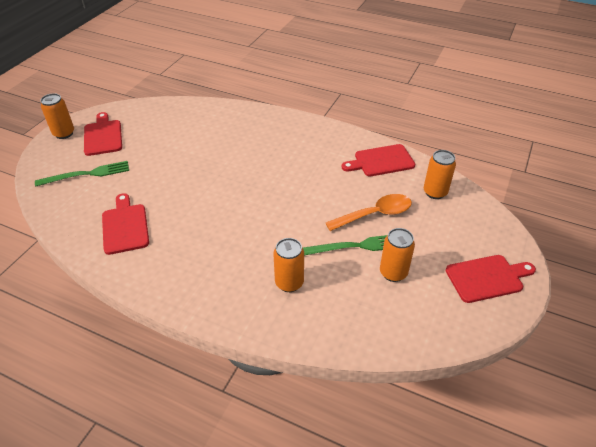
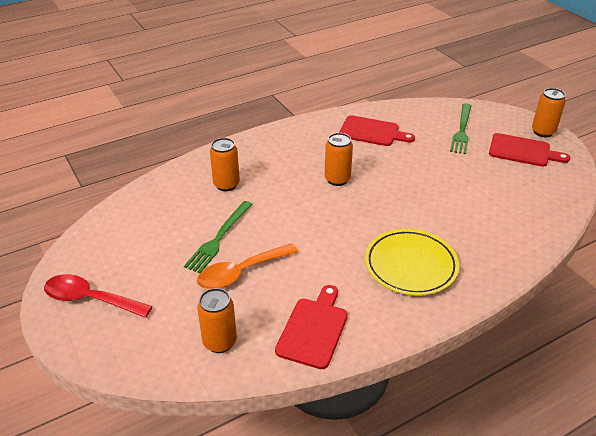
camera: 125 degrees right, 5 degrees down
orange spoon [326,194,412,231] -> orange spoon turned 45 degrees clockwise [197,243,298,289]
orange can [380,228,415,282] -> orange can moved to [325,133,353,186]
red cutting board [446,255,536,303] -> red spoon [44,274,152,318]
none -> yellow plate [365,229,459,296]

